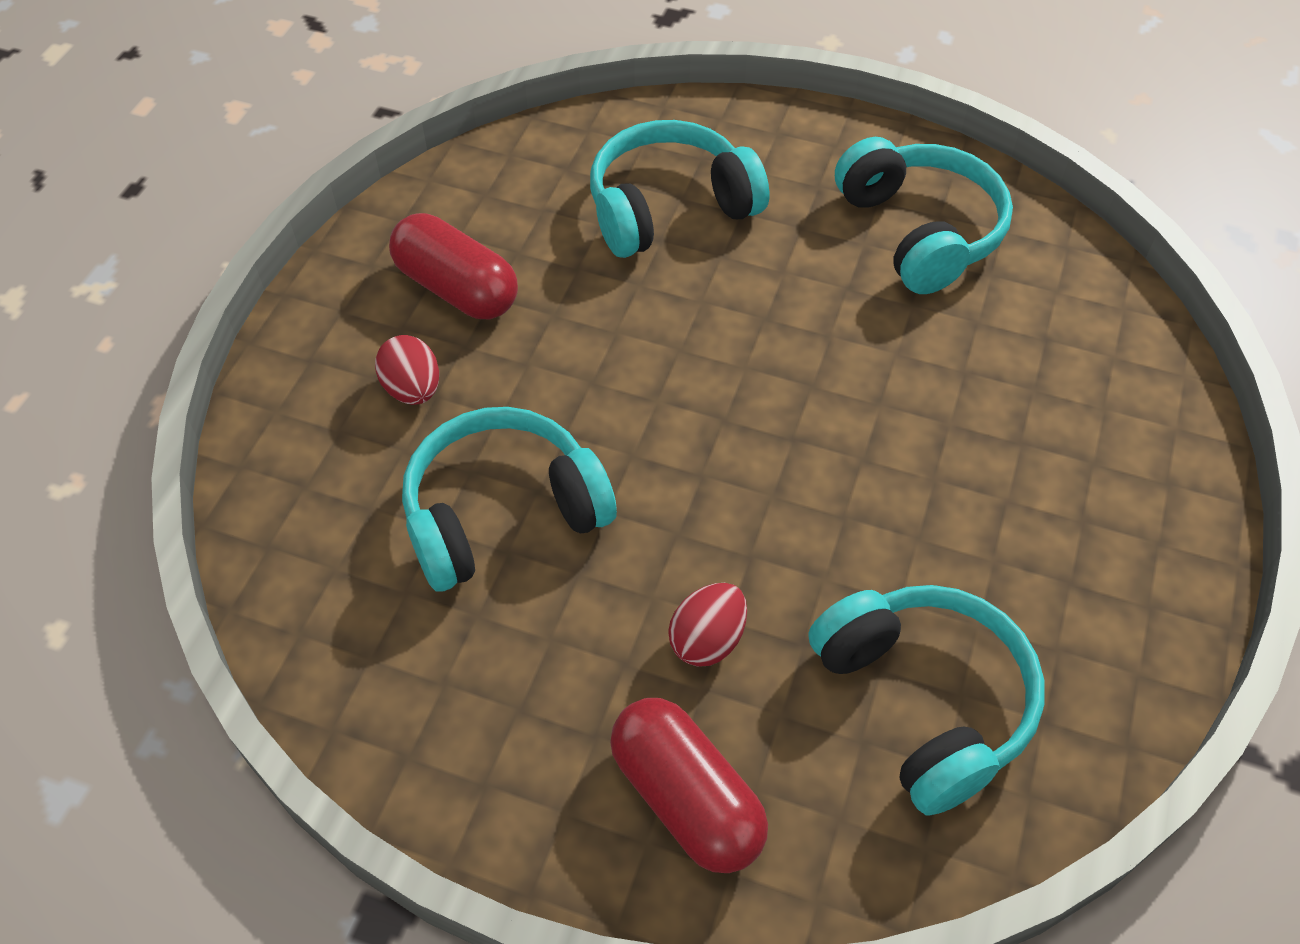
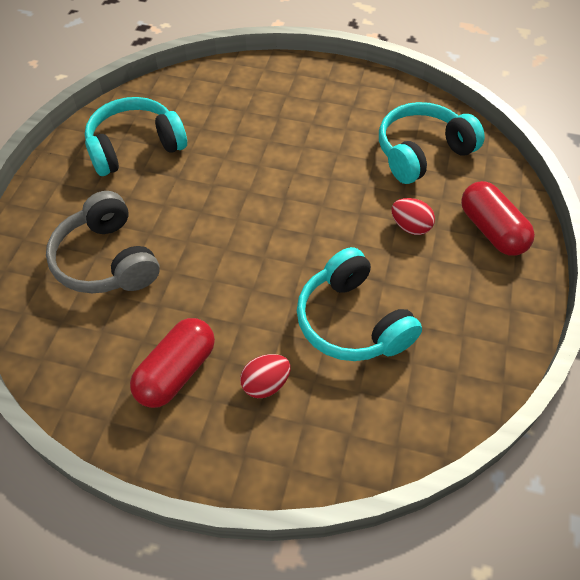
camera: 95 degrees left, 0 degrees up
turquoise headphones [590,120,770,258] -> grey headphones [46,191,160,293]
red capsule [610,698,768,873] -> red capsule turned 75 degrees counterclockwise [461,181,535,256]

